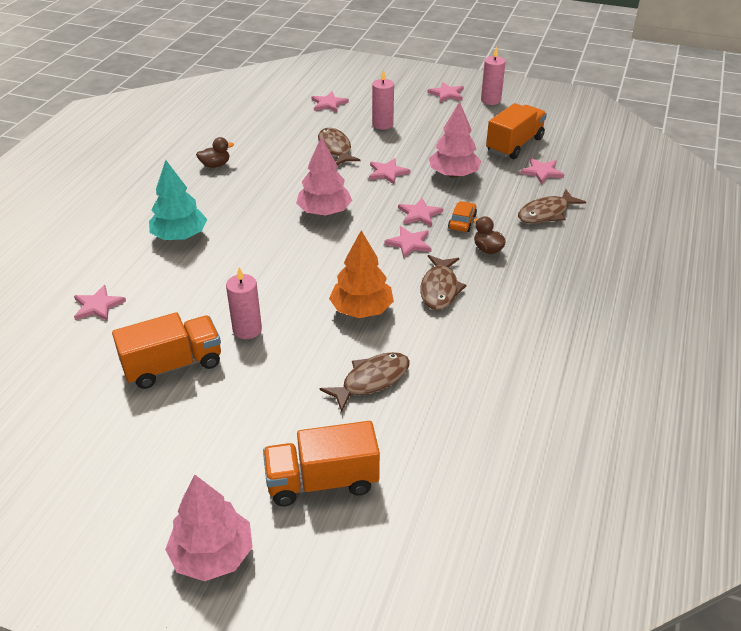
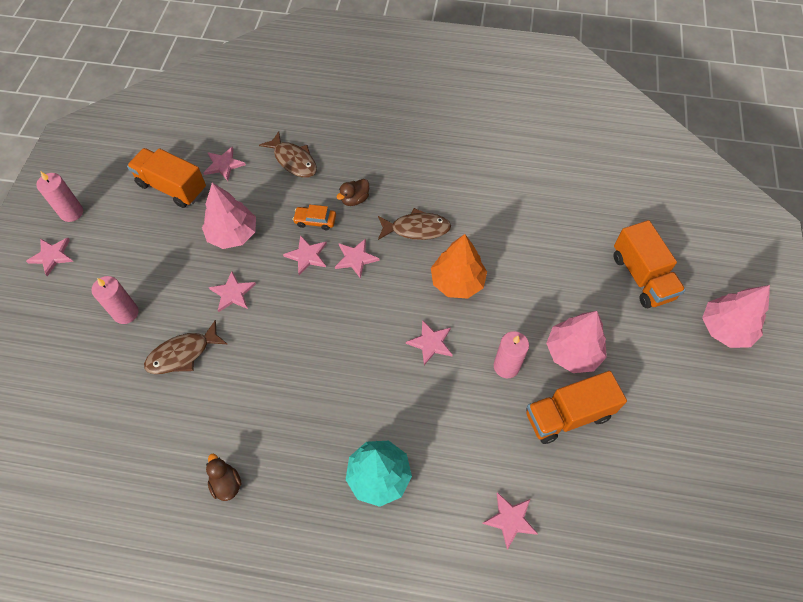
camera: 100 degrees left, 20 degrees up
orange truck [112,312,221,389] -> orange truck turned 75 degrees counterclockwise [526,371,627,444]
pink tree [296,137,352,216] -> pink tree moved to [546,311,607,373]
pink star [312,92,349,113] -> pink star moved to [406,320,453,365]
brown fish [320,352,410,412] -> none

